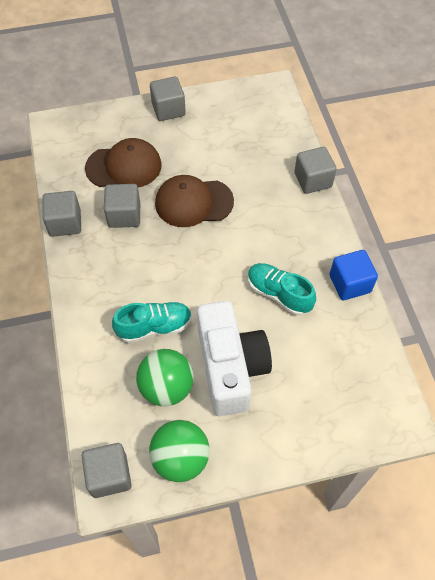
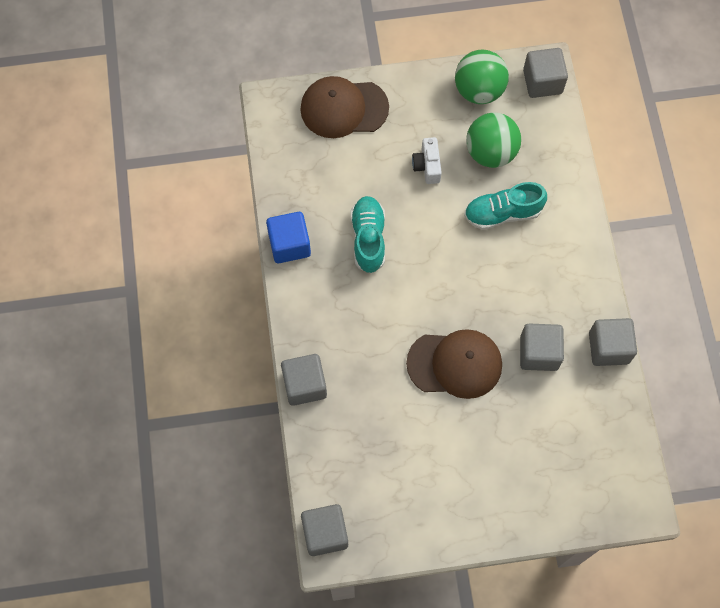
camera: 175 degrees left, 10 degrees up
brown cap [85,138,162,187] -> brown cap moved to [300,76,389,138]
grey cube [150,77,186,121] -> grey cube moved to [301,504,348,556]
white camera [197,301,272,416] -> white camera [412,137,442,184], size x0.42
turquoise shoe [248,263,316,316] -> turquoise shoe turned 135 degrees counterclockwise [350,196,385,273]

